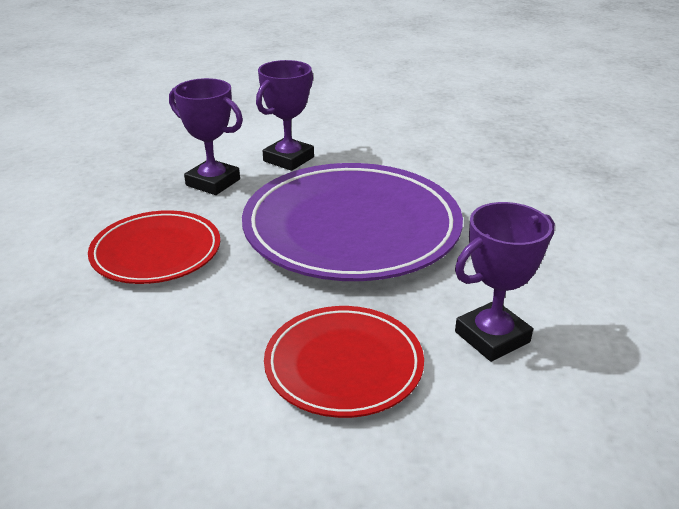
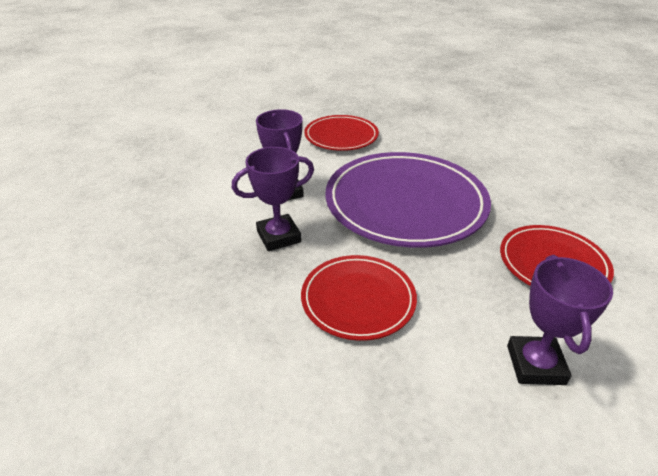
camera: 55 degrees left, 5 degrees up
purple trophy [455,202,555,362] -> purple trophy moved to [507,255,613,385]
none -> red plate [304,115,379,151]

